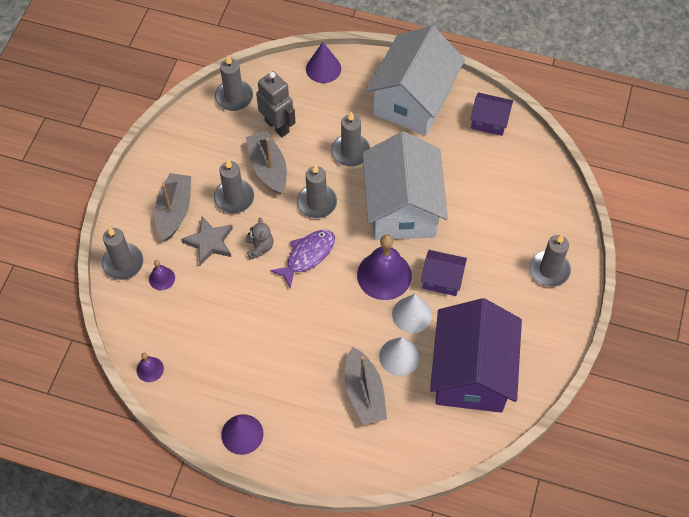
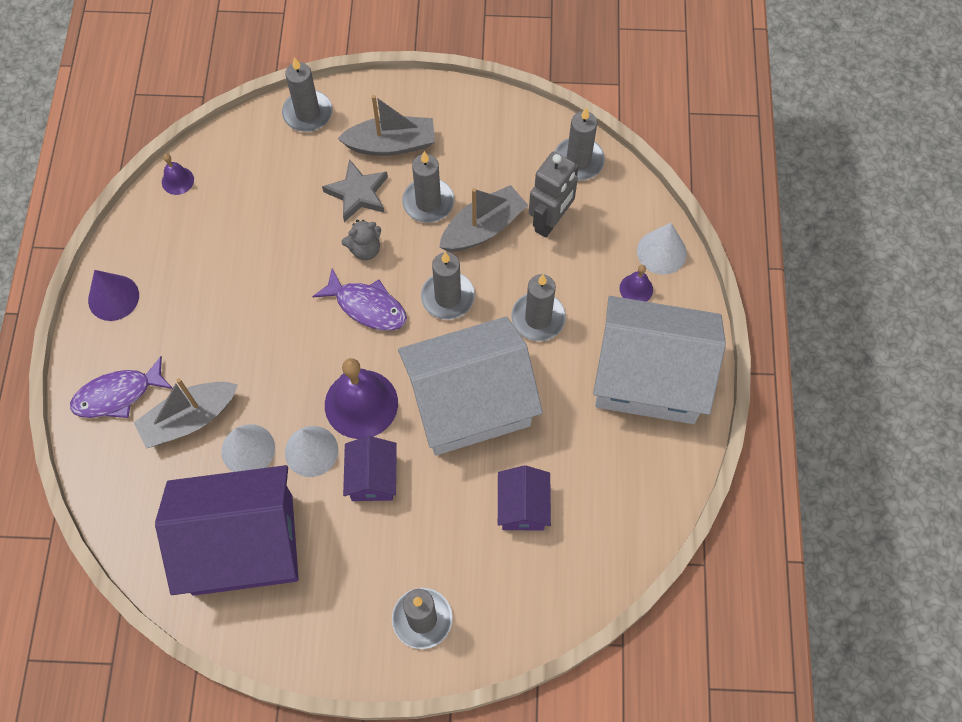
camera: 75 degrees right, 5 degrees up
purple bell [149,260,175,290] -> purple bell moved to [619,265,653,302]
purple cone [306,42,341,83] -> white cone [637,223,687,275]
purple house [470,92,513,136] -> purple house moved to [498,465,551,531]
none -> purple fish [70,356,173,418]

